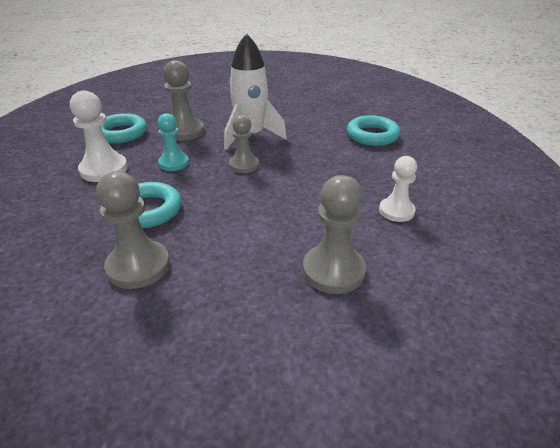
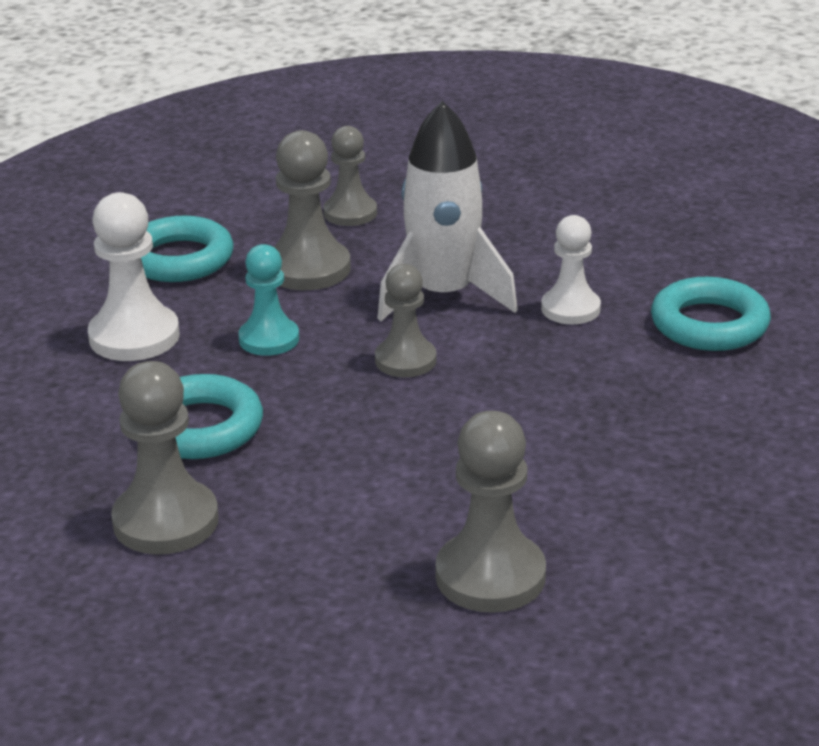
camera: 15 degrees right, 5 degrees down
white pawn [379,156,417,222] -> white pawn moved to [541,215,601,324]
none -> grey pawn [323,126,377,226]

